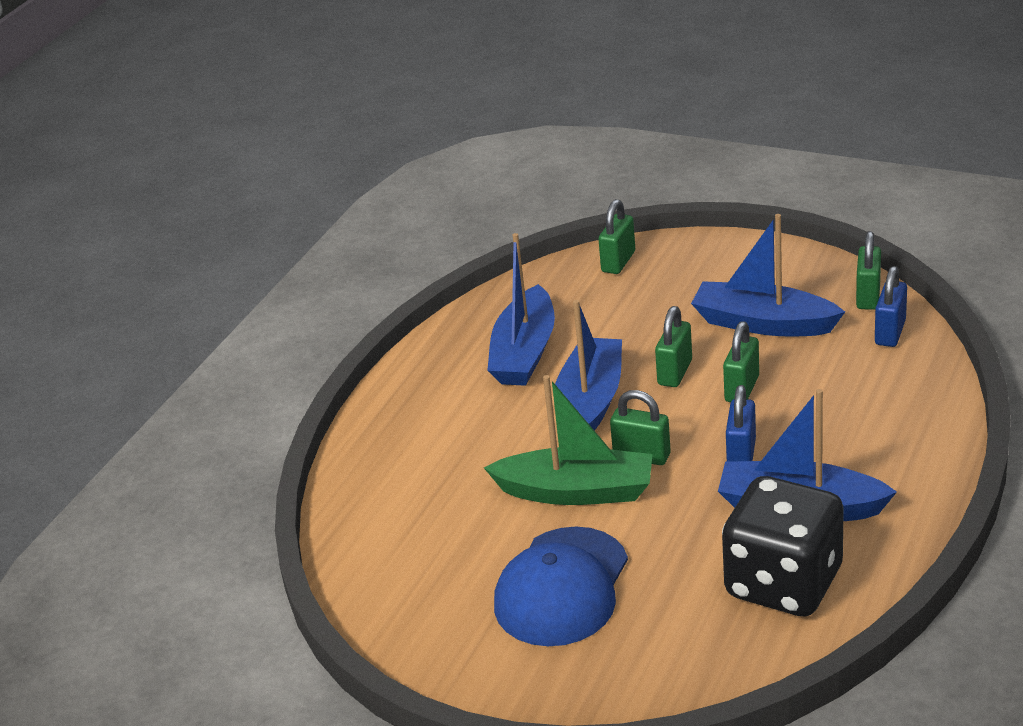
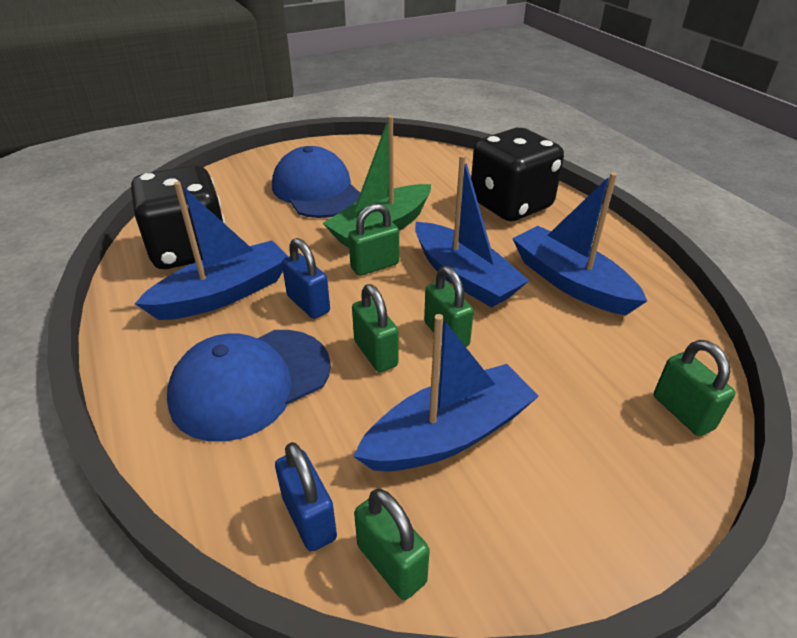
camera: 125 degrees right, 5 degrees up
none -> blue cap [167,330,331,442]
none -> black dice [471,128,564,221]

